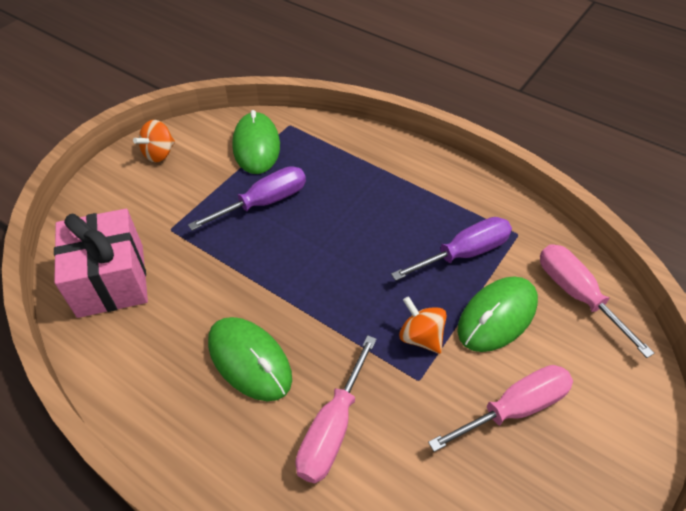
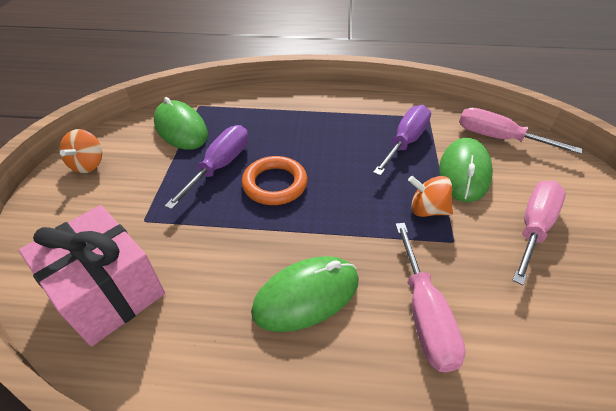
camera: 30 degrees left, 5 degrees down
green mouse [208,317,292,401] -> green mouse turned 45 degrees counterclockwise [251,256,359,332]
none -> orange ring [242,156,308,205]

